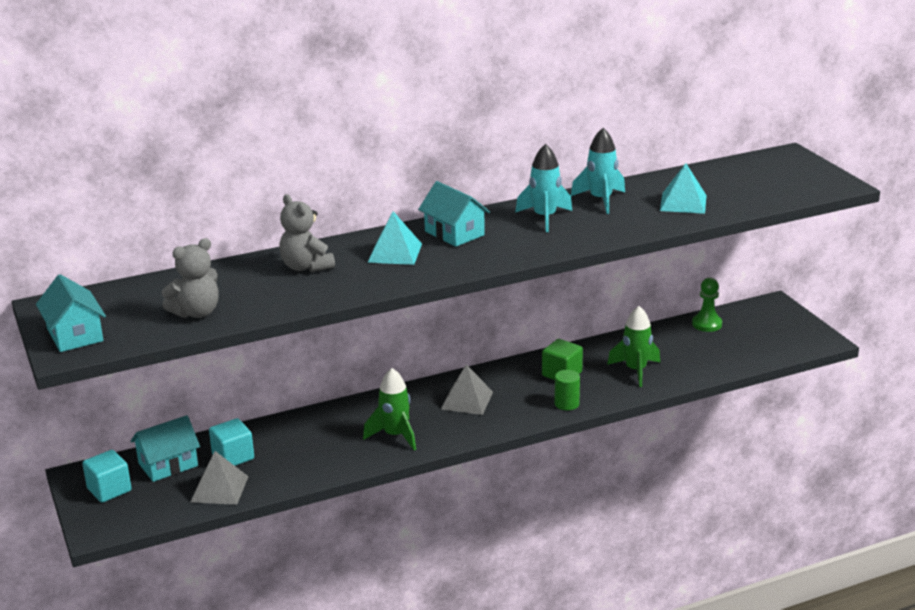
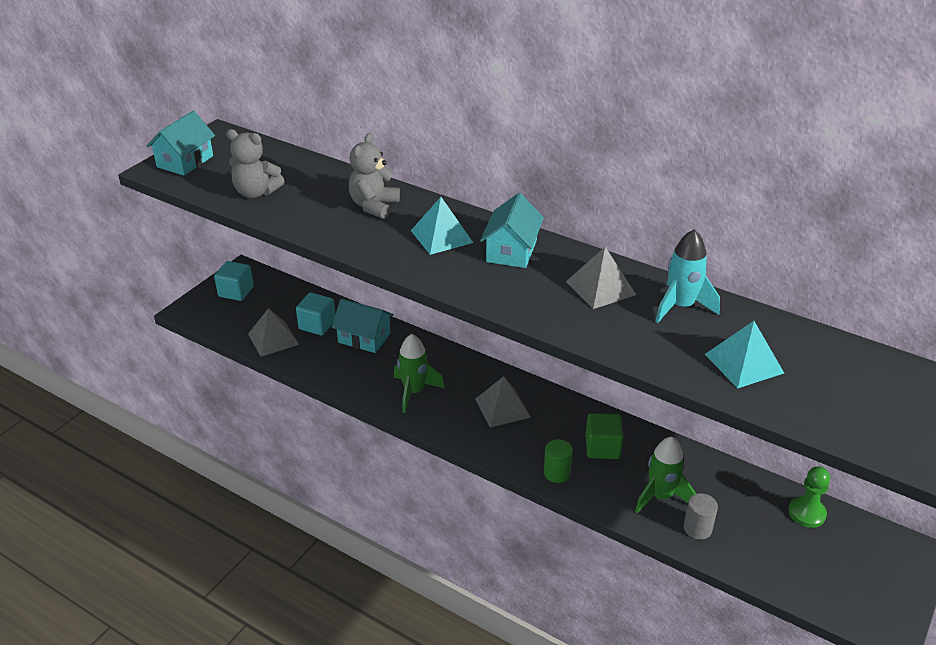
camera: 55 degrees right, 10 degrees up
turquoise house [131,415,200,482] -> turquoise house moved to [332,299,394,353]
turquoise rocket [515,144,572,232] -> grey pyramid [566,247,636,309]
none -> grey cylinder [683,493,718,540]

